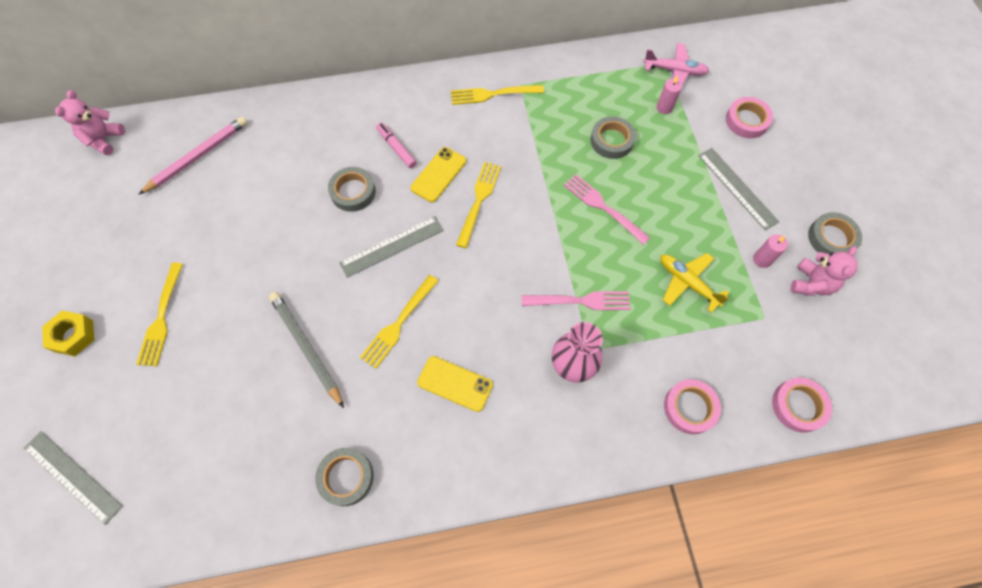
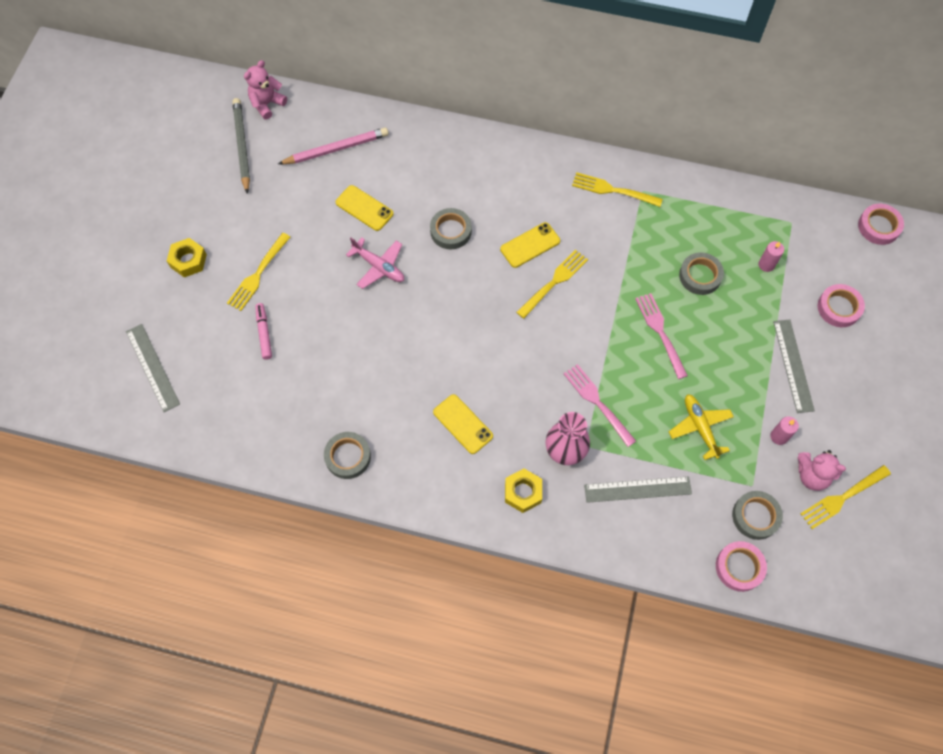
camera: 25 degrees right, 0 degrees up
grey pencil [269,292,344,408] -> grey pencil moved to [232,98,250,194]
grey ruler [339,216,444,278] -> grey ruler moved to [584,476,692,503]
yellow fork [360,275,439,369] -> yellow fork moved to [801,465,891,529]
pink marker [376,123,417,169] -> pink marker moved to [255,303,272,360]
pink fork [522,291,631,310] -> pink fork turned 150 degrees counterclockwise [564,364,636,447]
pink plane [643,43,709,85] -> pink plane moved to [346,238,404,289]
pink tape [664,379,721,434] -> pink tape moved to [858,204,904,245]
pink teddy bear [791,246,858,296] -> pink teddy bear turned 60 degrees clockwise [797,450,846,491]
grey tape [808,212,862,254] -> grey tape moved to [732,491,783,540]
none -> yellow phone [336,185,394,231]
none -> yellow nut [505,469,542,513]

